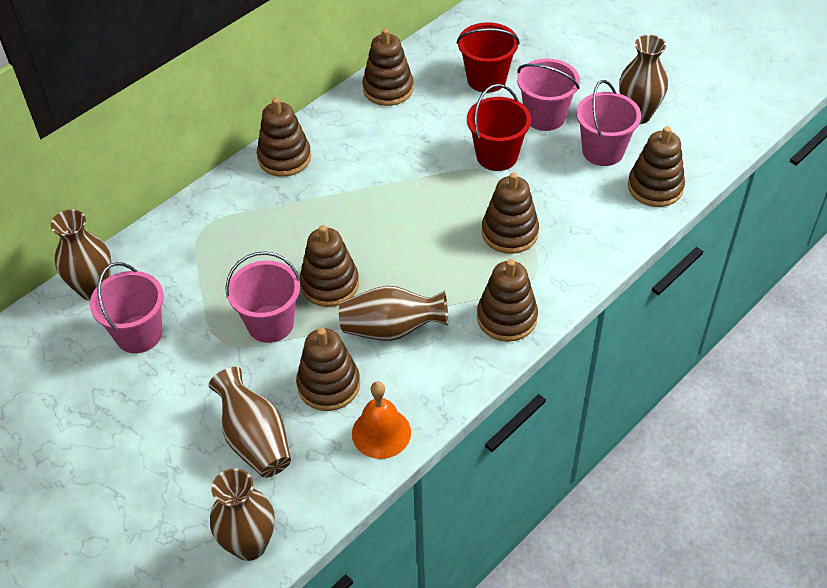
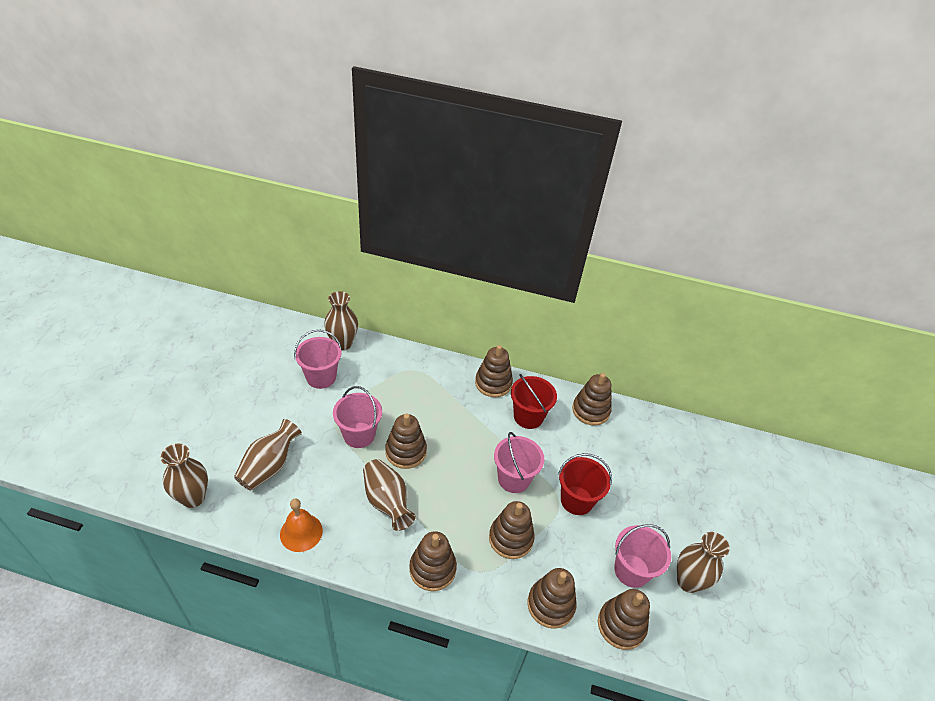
camera: 55 degrees right, 5 degrees down
brown stacking toy [296,328,360,411] -> brown stacking toy moved to [527,568,577,629]
red bucket [457,22,520,93] -> red bucket moved to [511,374,557,429]
pink bucket [517,59,580,131] -> pink bucket moved to [494,432,544,493]

